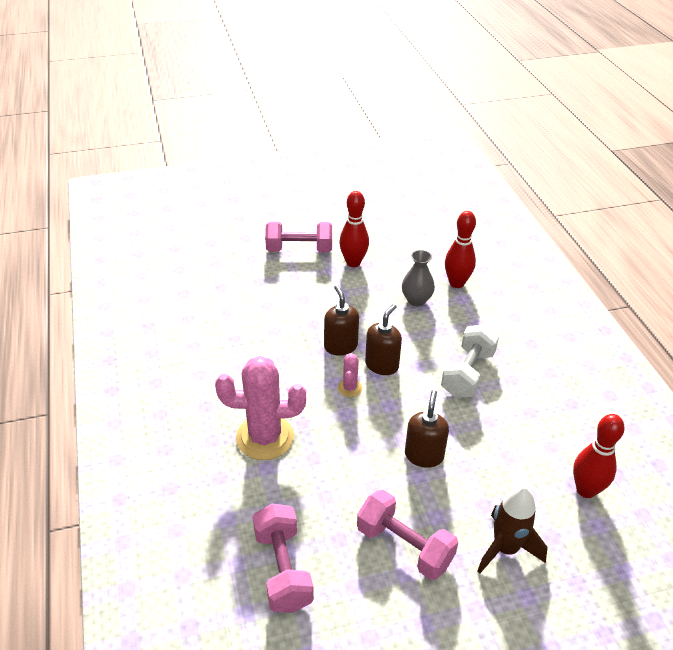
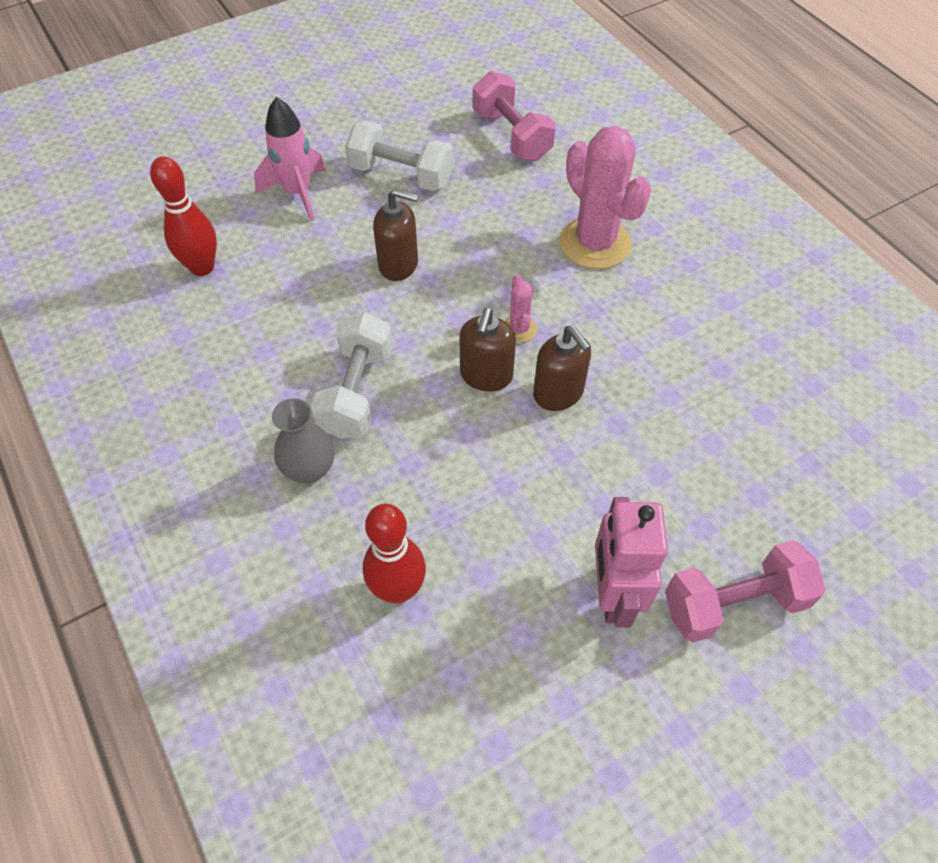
camera: 165 degrees right, 15 degrees up
pink cactus [215,356,306,460] -> pink cactus turned 75 degrees clockwise [560,126,651,269]
red bowling pin [339,191,369,267] -> pink robot [595,497,668,628]
pink dumbbell [357,490,458,580] -> white dumbbell [345,121,453,191]
grey vase [402,250,435,306] -> grey vase moved to [272,398,334,483]
brown soap dispenser [405,390,449,468] -> brown soap dispenser turned 75 degrees counterclockwise [373,188,419,281]
brown rocket [477,486,548,573] -> pink rocket [254,97,326,221]

